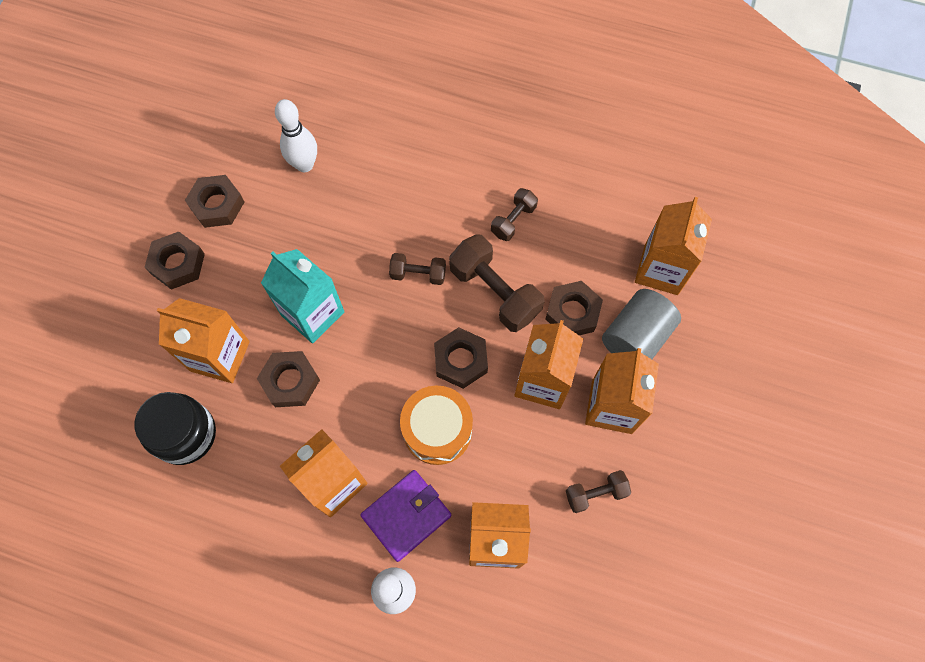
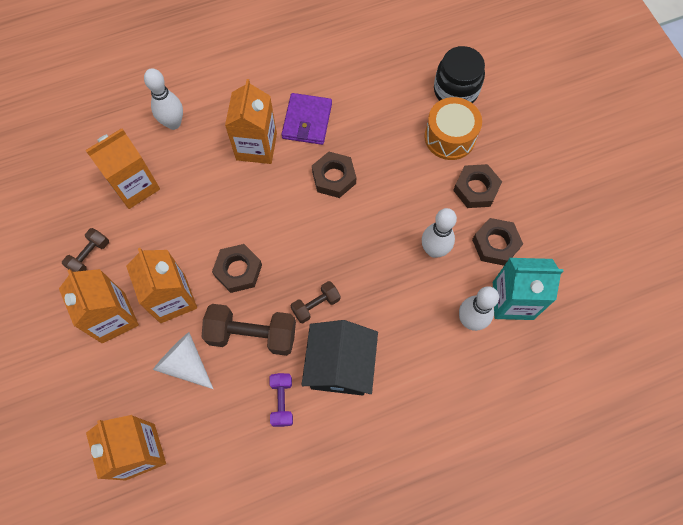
camera: 140 degrees right, 0 degrees up
black jar [135,392,216,465] -> black jar moved to [434,46,485,103]
orange carton [156,298,250,383] -> none
turquoise carton [261,249,344,343] -> turquoise carton moved to [493,258,563,320]
purple wallet [360,470,451,562] -> purple wallet moved to [282,93,332,145]
orange drum [400,386,473,465] -> orange drum moved to [424,97,482,160]
brown dumbbell [491,188,538,241] -> purple dumbbell [269,373,293,427]
brown nut [545,281,603,335] -> white cone [153,332,213,389]
grey cylinder [602,289,681,359] -> none
none -> black house [302,320,378,396]
none -> white bowling pin [422,208,457,258]

